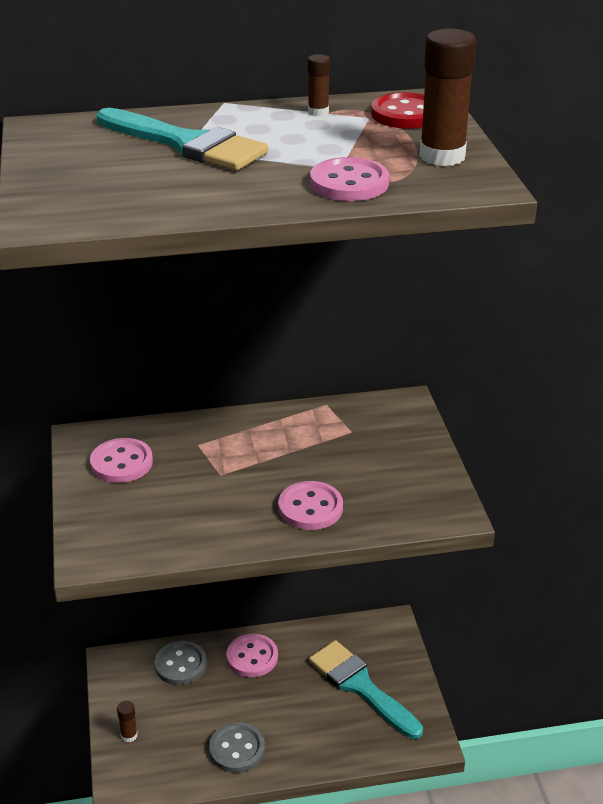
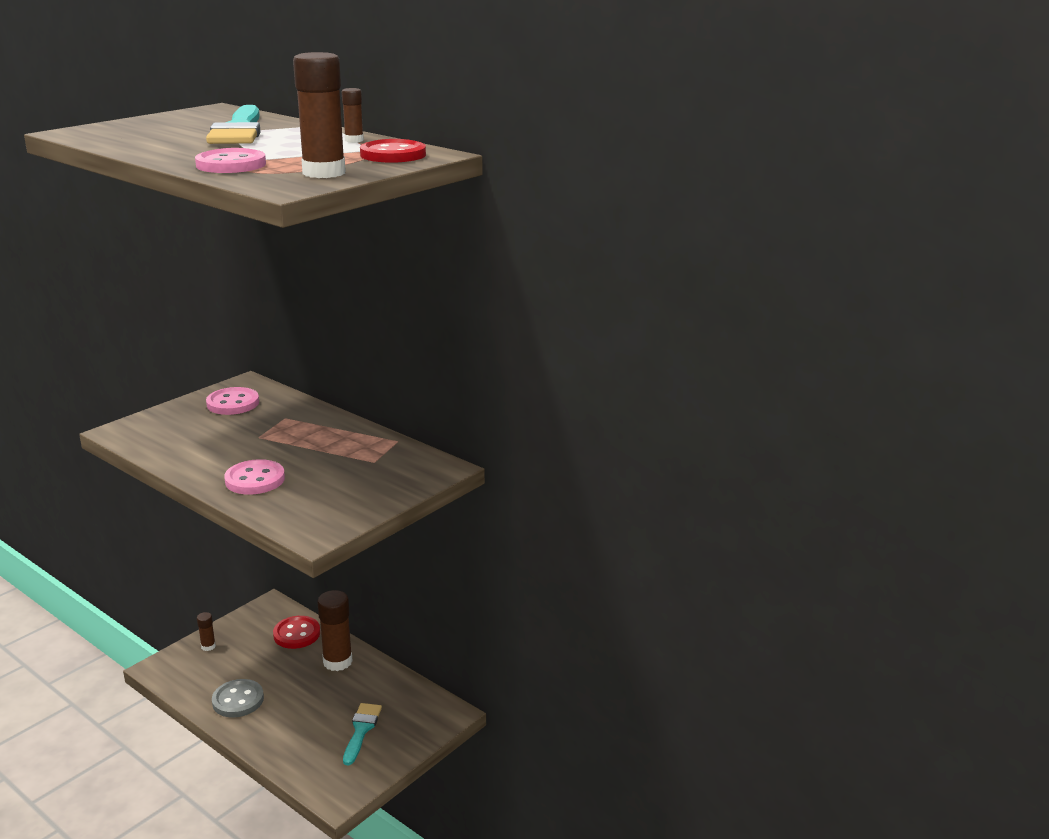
camera: 50 degrees right, 10 degrees down
grey button [154,641,207,685] -> red button [273,616,320,649]
pink button [226,634,278,677] -> brown glue stick [317,590,353,671]
turquoise brush [309,640,423,739] -> turquoise brush [343,703,382,765], size x0.61

